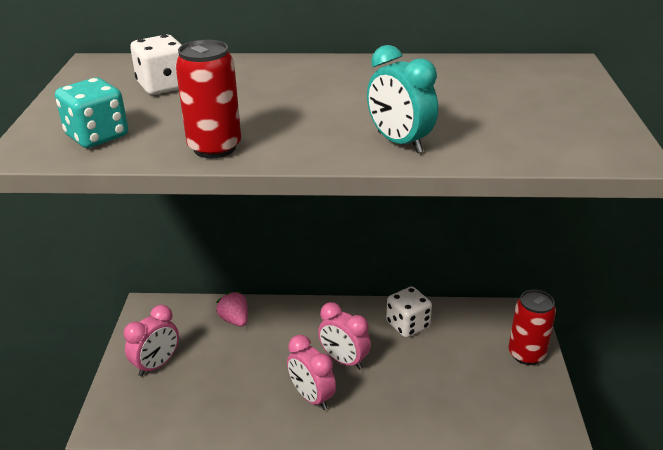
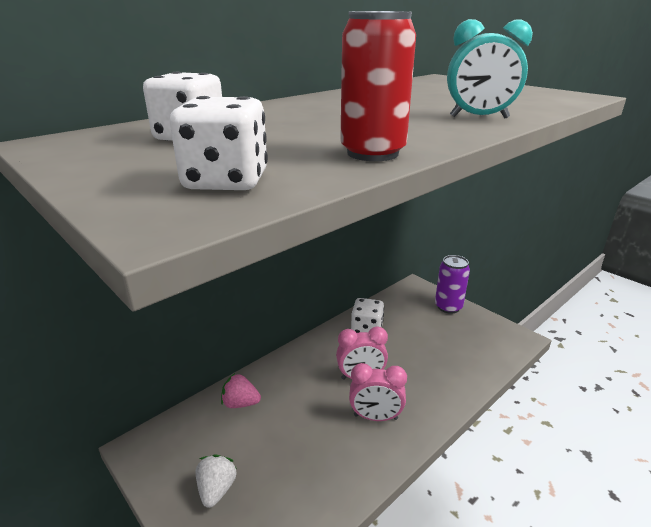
camera: 45 degrees left, 5 degrees down
turquoise dice [55,78,128,148] -> white dice [170,96,268,190]
pink clock [124,305,179,377] -> white strawberry [196,455,236,508]
red can [509,290,556,365] -> purple can [435,255,470,314]

